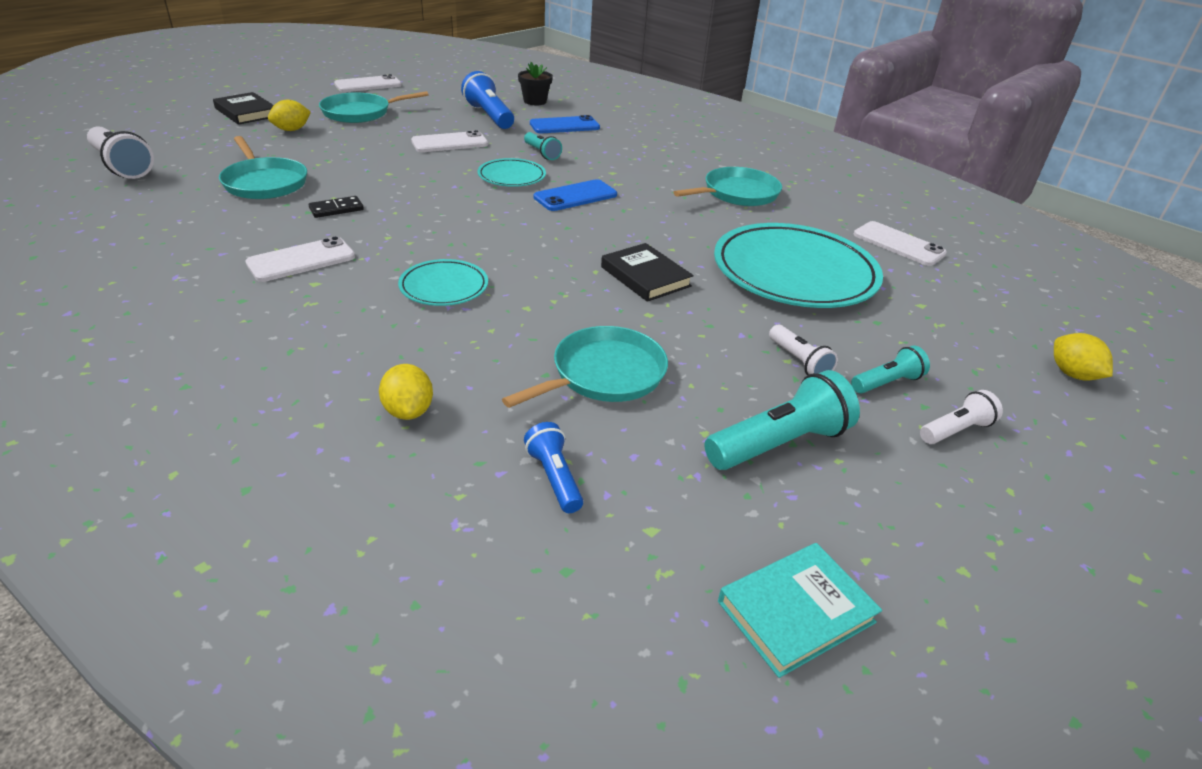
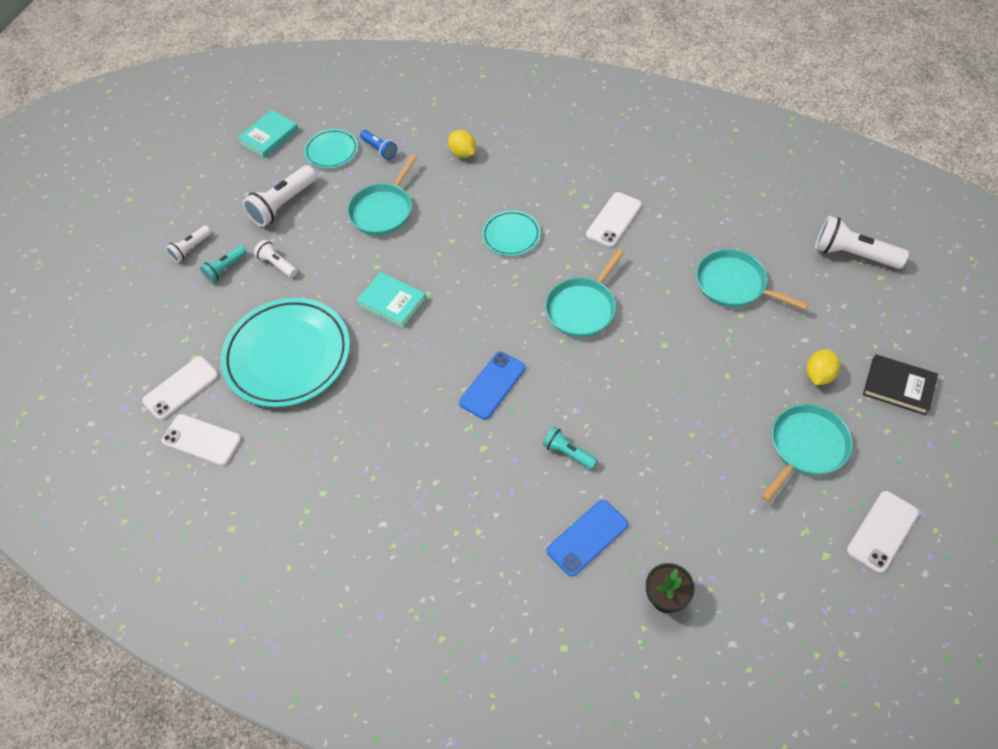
camera: 165 degrees right, 20 degrees up
black domino [309,196,364,218] -> none
white phone [411,130,488,152] -> white phone moved to [142,356,218,420]
blue flashlight [461,71,514,129] -> none
turquoise plate [477,158,546,187] -> turquoise plate moved to [304,129,358,168]
black book [601,243,694,302] -> turquoise book [356,272,426,328]
turquoise pan [673,167,782,206] -> turquoise pan moved to [545,249,624,337]
turquoise flashlight [705,370,860,470] -> white flashlight [242,165,317,227]
yellow lemon [1054,333,1113,381] -> none

